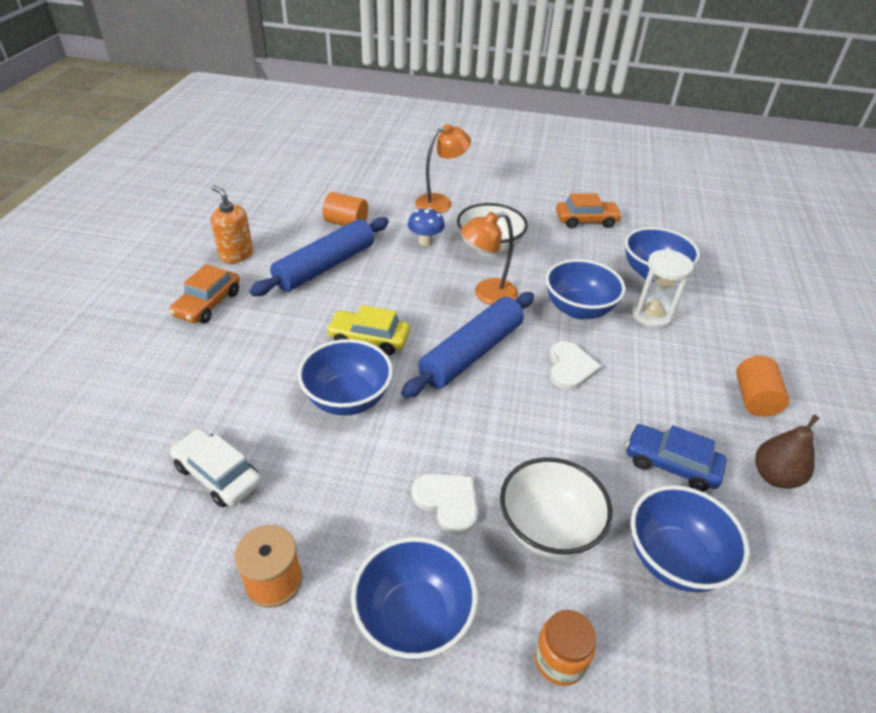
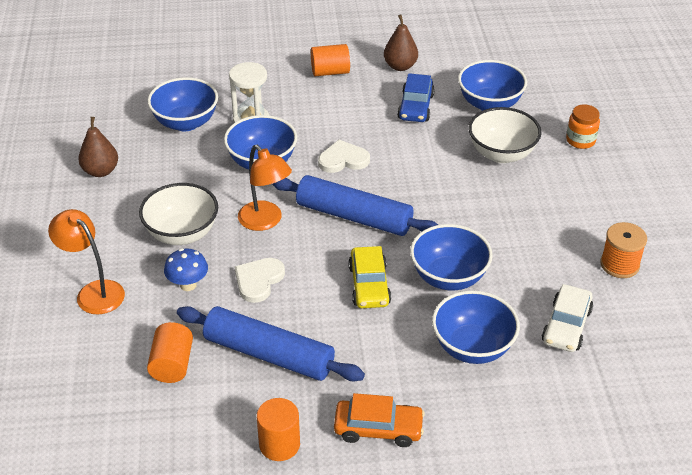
camera: 105 degrees left, 0 degrees up
orange soap dispenser [211,186,253,263] -> orange cylinder [257,398,300,461]
blue bowl [351,537,478,660] -> blue bowl moved to [432,290,520,364]
white heart [412,473,478,535] -> white heart moved to [234,258,285,303]
orange car [556,193,622,228] -> brown pear [78,117,118,177]

